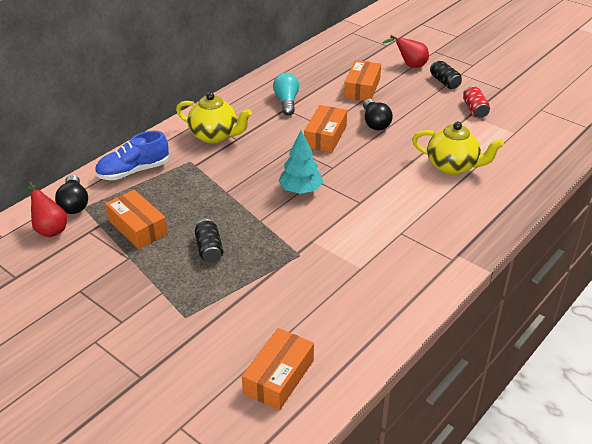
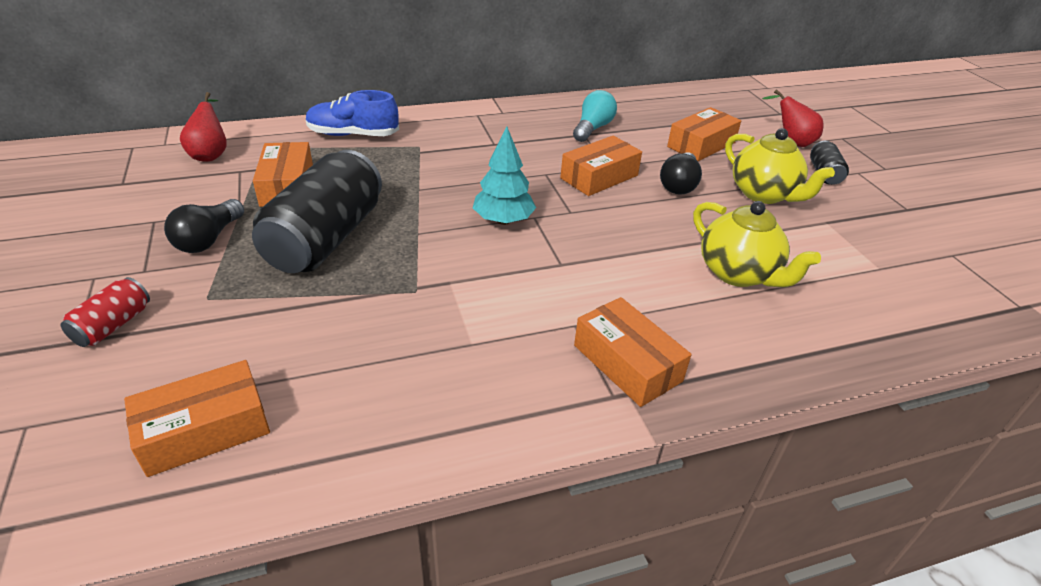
camera: 30 degrees right, 0 degrees up
black light bulb [55,175,88,214] -> black light bulb moved to [164,199,244,253]
yellow teapot [176,92,252,143] -> yellow teapot moved to [725,128,835,204]
black can [195,219,223,263] -> black can [252,150,382,273], size x2.21
red can [463,86,490,118] -> red can moved to [60,277,150,347]
none -> orange box [574,297,691,407]

